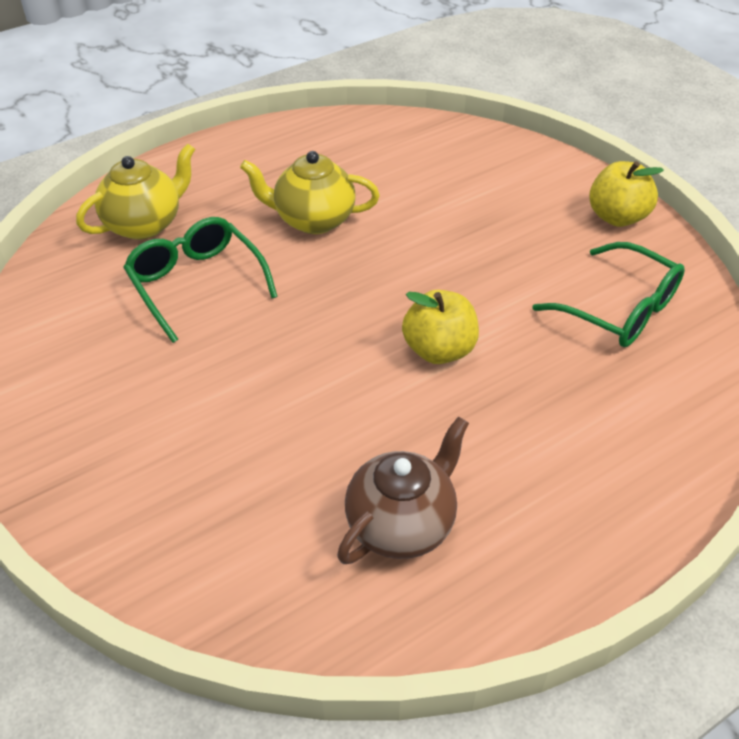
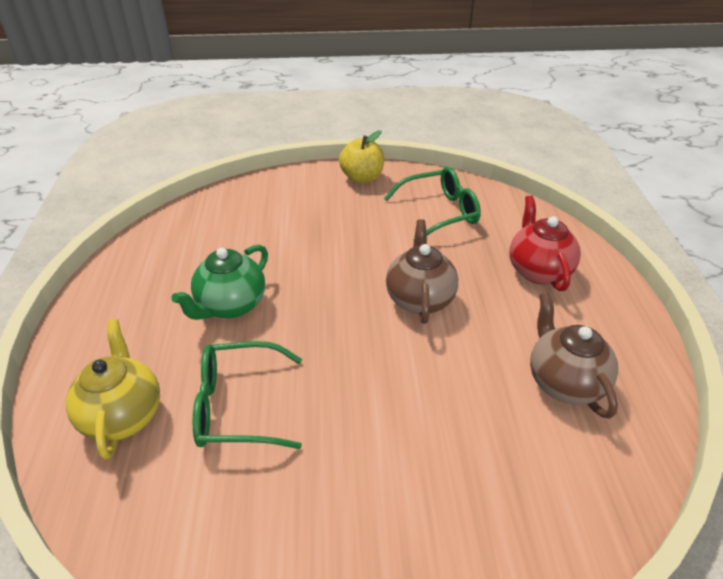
camera: 60 degrees left, 5 degrees down
yellow teapot [240,151,380,234] -> green teapot [171,245,268,320]
yellow apple [402,290,479,364] -> brown teapot [386,219,458,324]
none -> red teapot [510,195,581,291]

